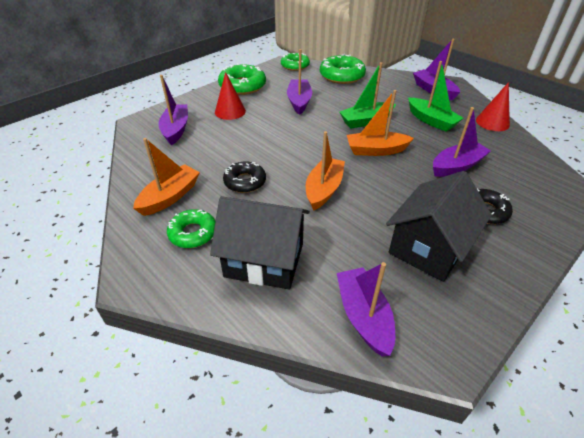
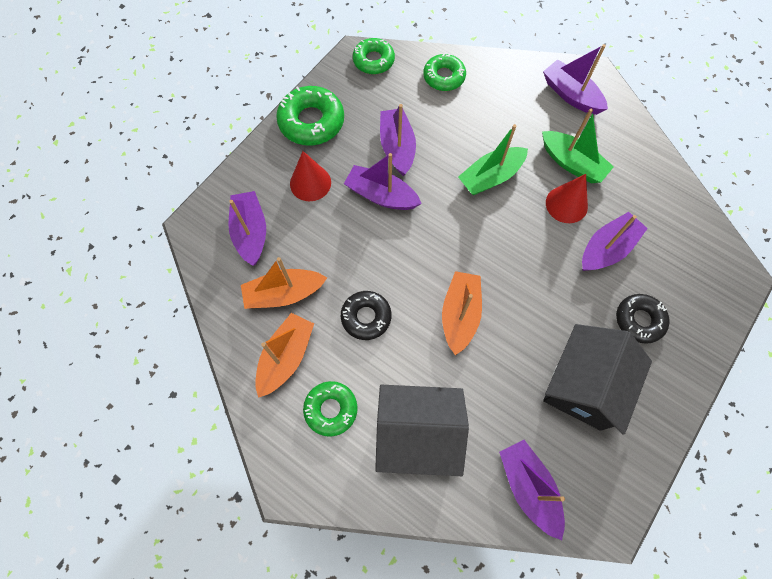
camera: 10 degrees left, 25 degrees up
green donut [320,54,366,84] -> green donut [423,53,466,91], size x0.66
orange boat [347,90,414,156] -> orange boat moved to [241,257,327,309]
red cone [476,82,510,131] -> red cone moved to [546,174,588,223]
none -> purple boat [344,153,422,210]

